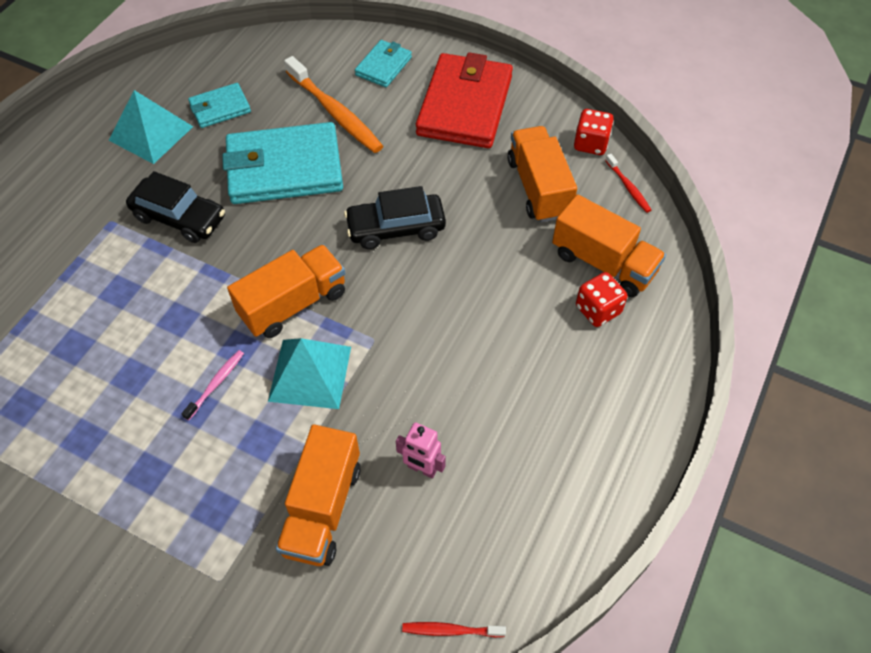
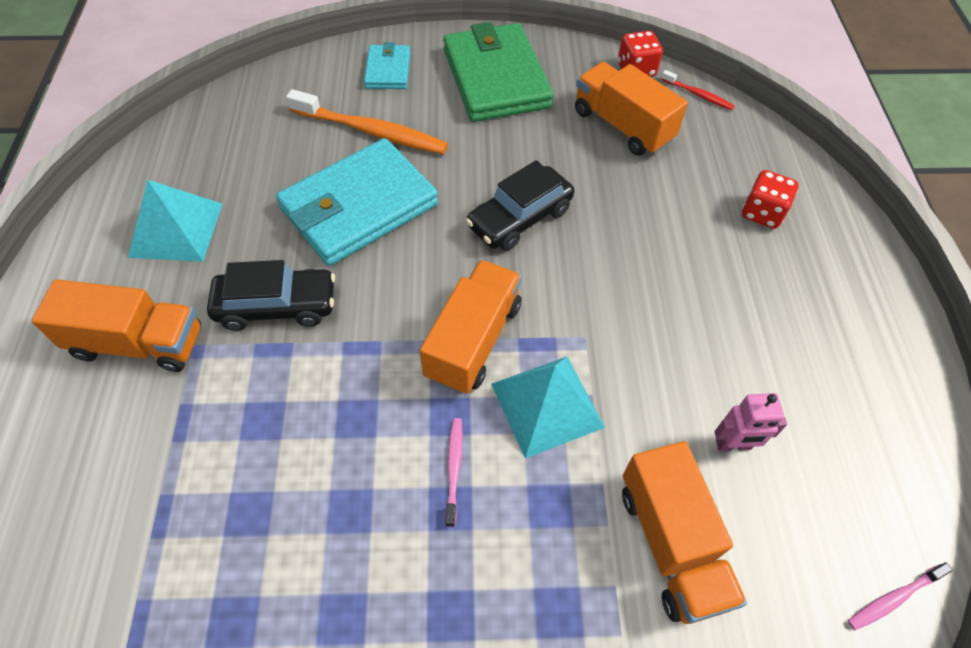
camera: 30 degrees left, 0 degrees up
turquoise wallet [188,83,251,128] -> none
red toothbrush [402,622,506,637] -> pink toothbrush [848,562,952,630]
red wallet [416,52,513,148] -> green wallet [443,22,553,122]
orange truck [552,194,666,297] -> orange truck moved to [31,279,201,372]

